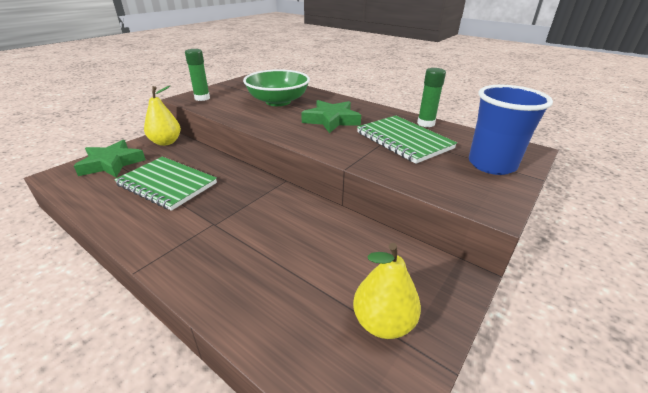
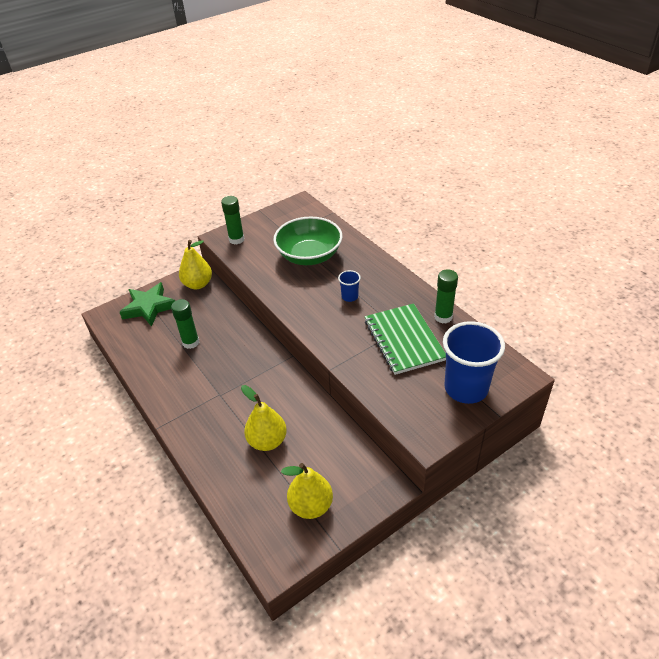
camera: 20 degrees right, 10 degrees up
green notebook [114,157,217,211] -> green glue stick [171,299,199,349]
green star [301,100,361,133] -> blue cup [338,270,361,302]
none -> yellow pear [241,385,287,451]

